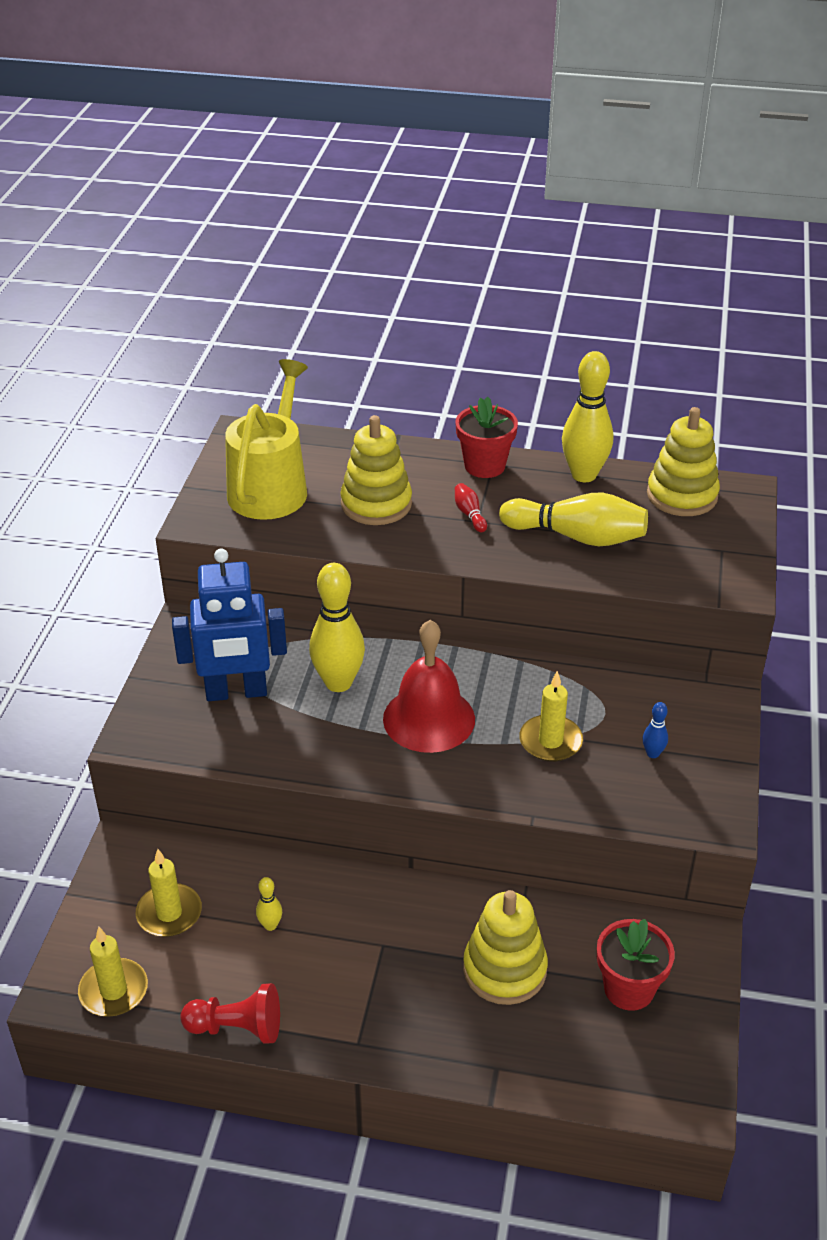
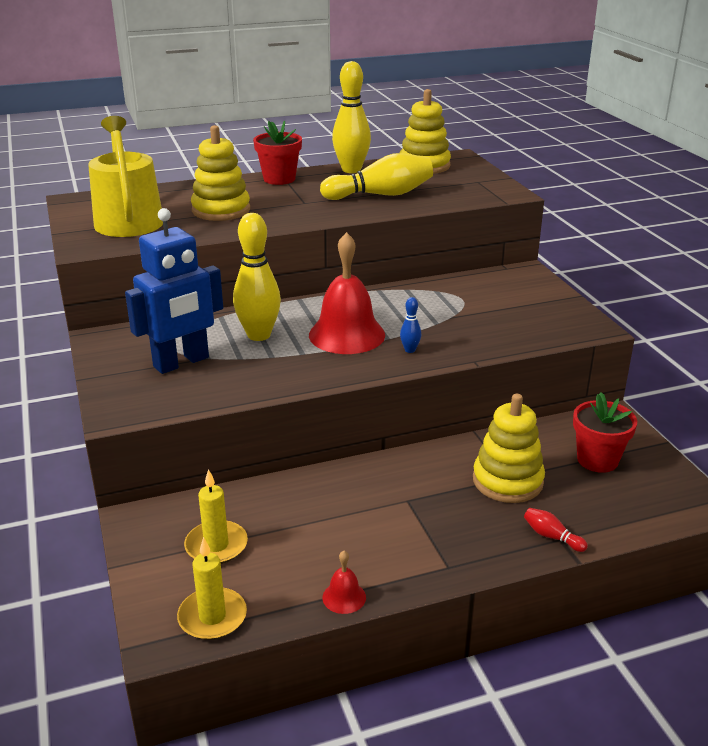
camera: 30 degrees left, 10 degrees down
red pawn [180,983,280,1044] -> red bell [323,551,366,614]
yellow bowling pin [256,877,282,931] -> none
red bowling pin [455,483,487,532] -> red bowling pin moved to [524,508,588,552]
yellow candle [519,671,583,762] -> none
blue bowling pin [642,702,668,758] -> blue bowling pin moved to [400,297,421,353]

